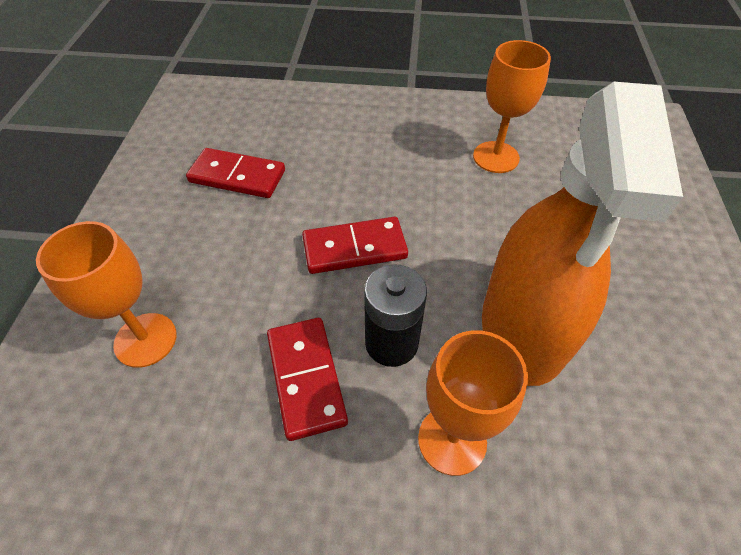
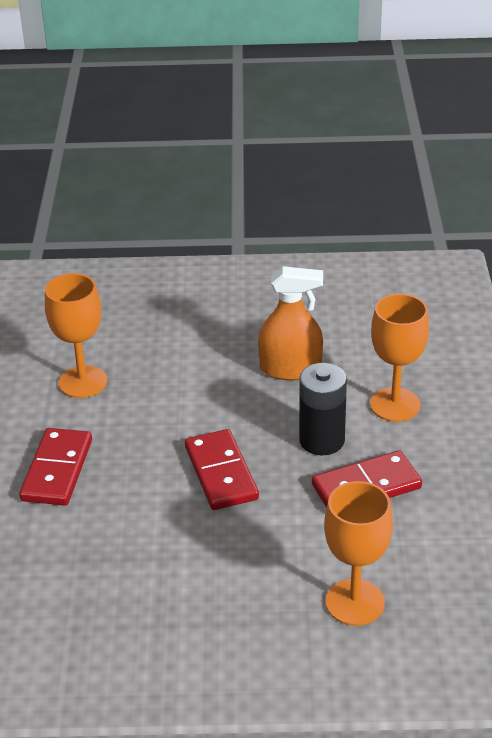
camera: 95 degrees left, 15 degrees down
red domino [186,148,285,198] -> red domino moved to [19,428,92,506]
orange spray bottle [482,82,683,386] -> orange spray bottle [258,266,323,380], size x0.56

